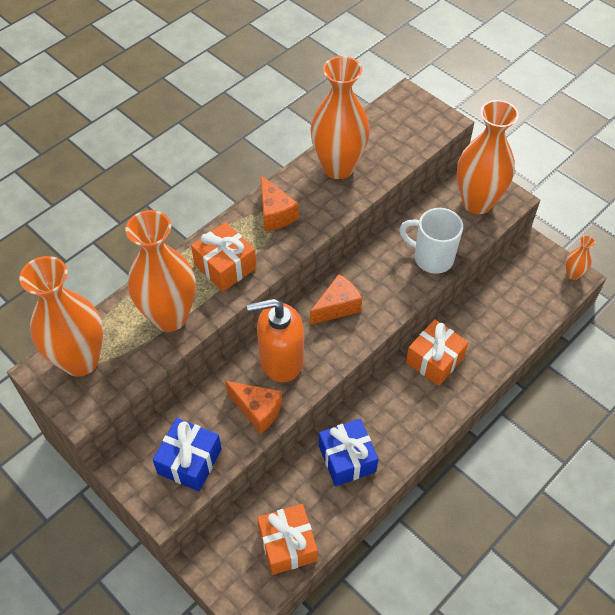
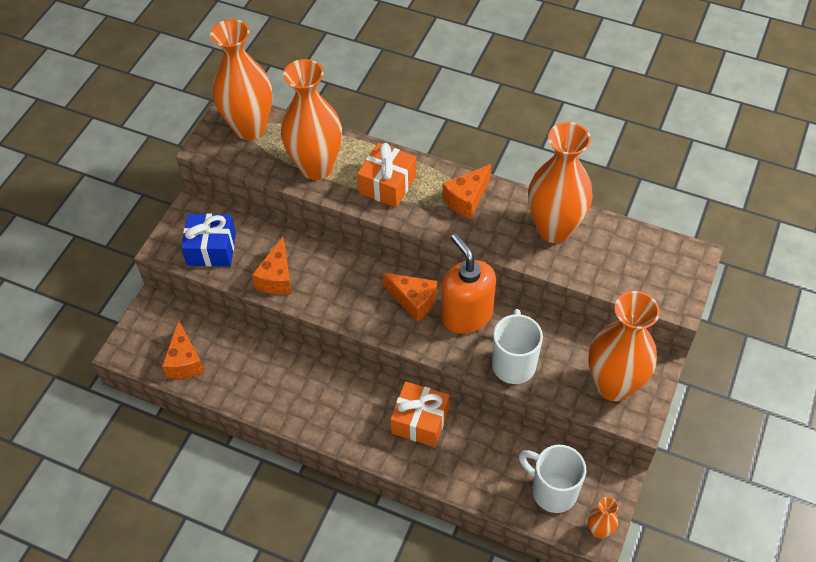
camera: 70 degrees right, 0 degrees up
orange soap dispenser [247,299,304,382] -> orange soap dispenser moved to [441,234,496,334]
orange gift [257,504,318,575] -> orange cheese [162,320,205,379]
blue gift [319,419,379,486] -> none
none -> white mug [519,445,586,513]

